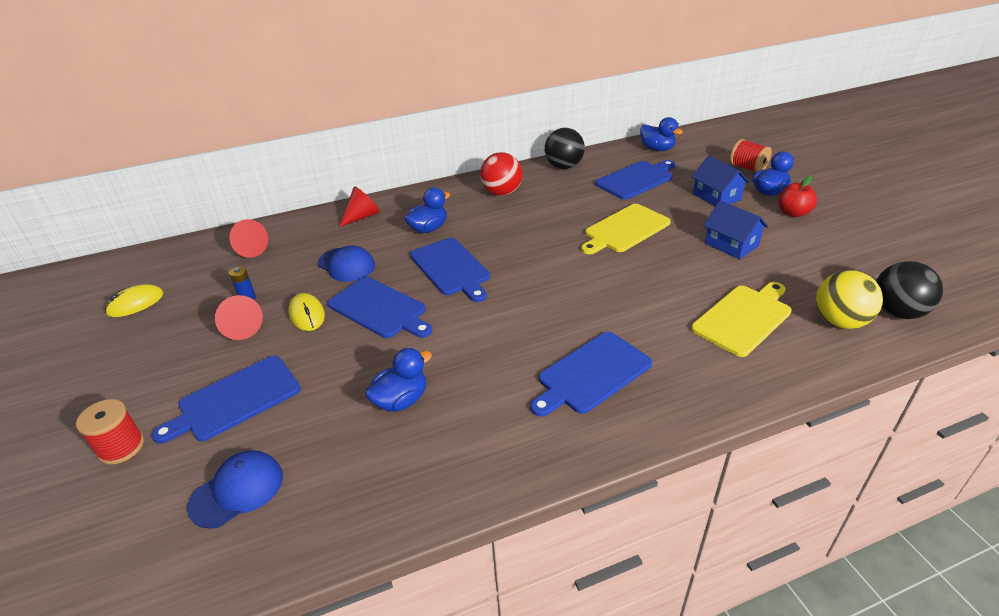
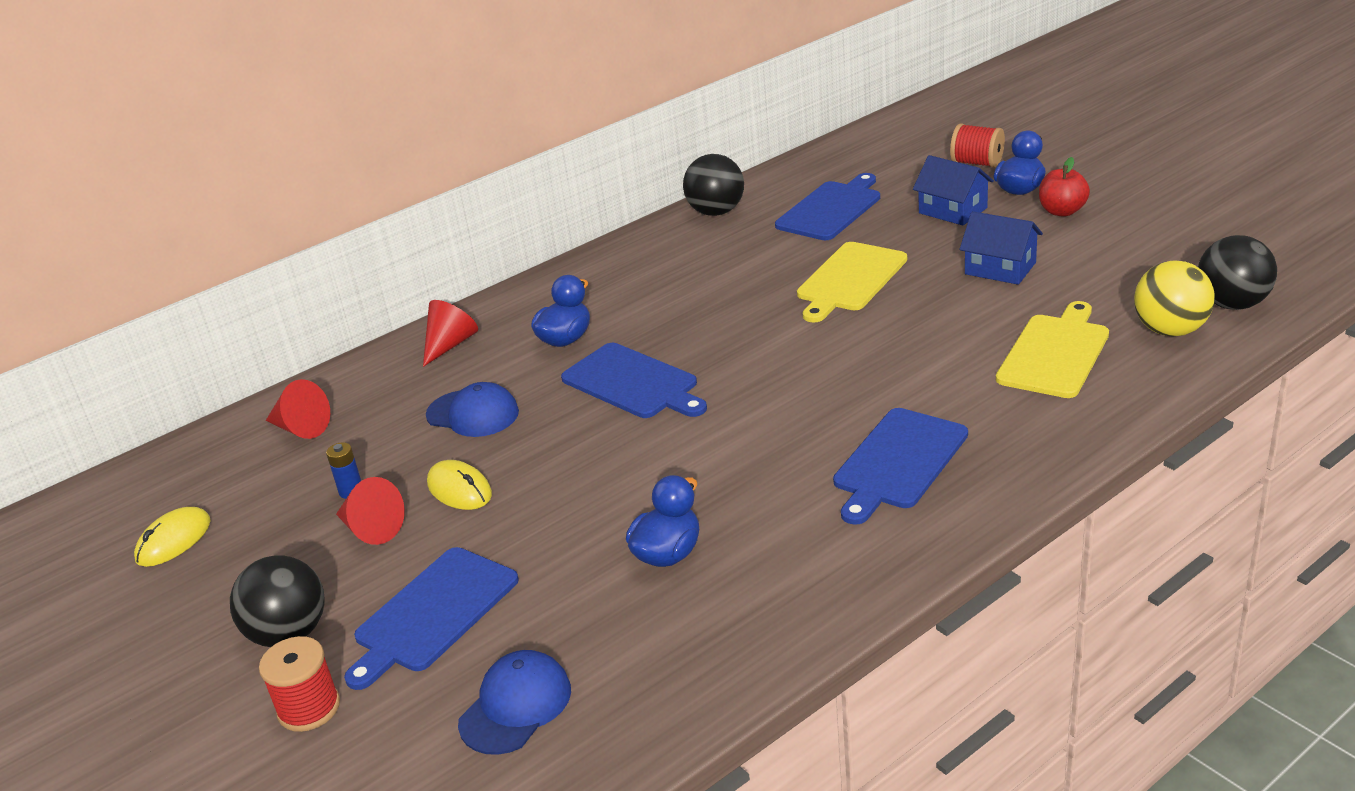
camera: 15 degrees left, 5 degrees down
blue cutting board [327,277,432,338] -> none
red ball [480,152,523,196] -> none
blue duck [640,117,683,151] -> none
none -> black ball [230,555,325,647]

